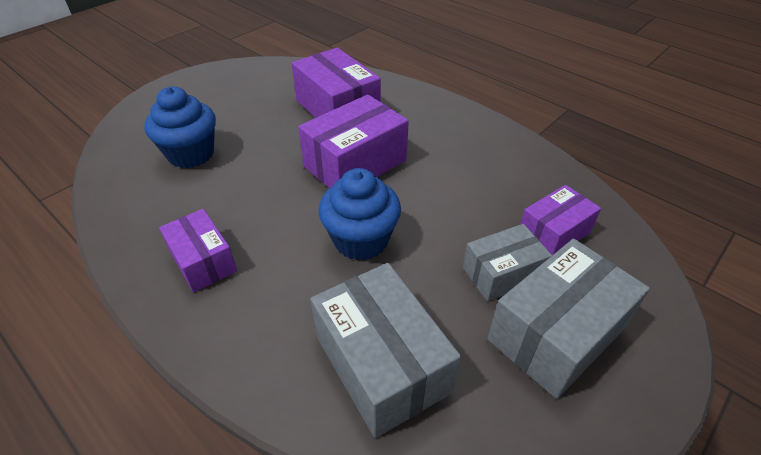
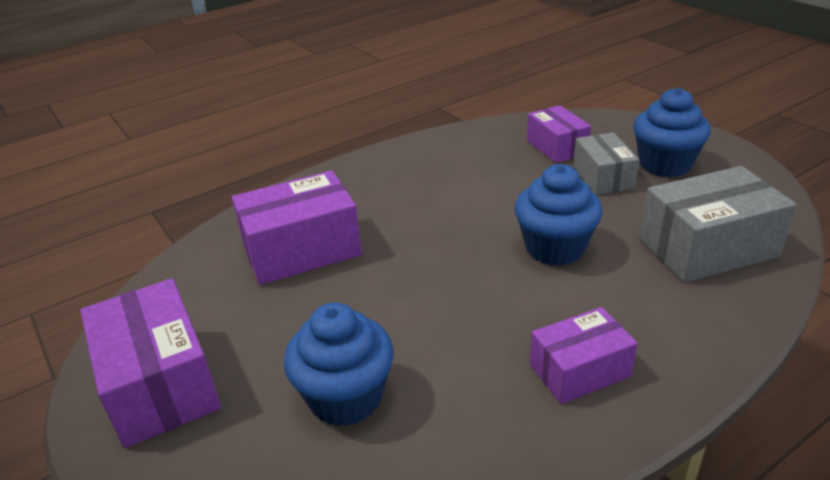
camera: 75 degrees left, 10 degrees down
purple box [298,94,409,188] -> purple box moved to [80,278,221,448]
grey box [488,239,650,399] -> blue cupcake [633,88,711,177]

